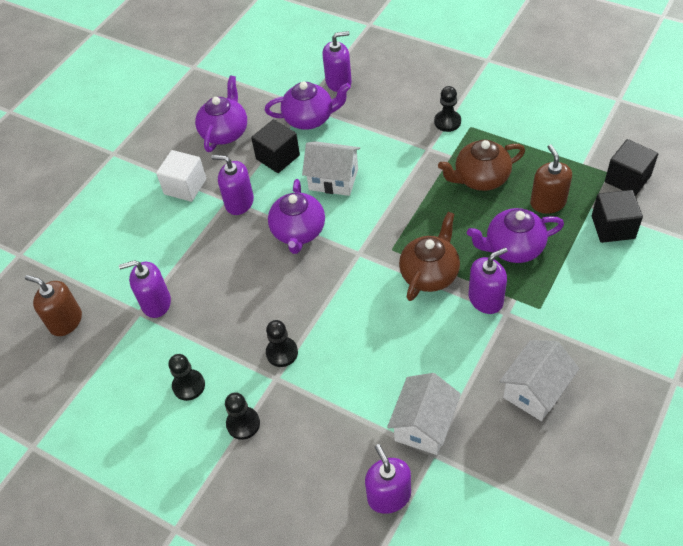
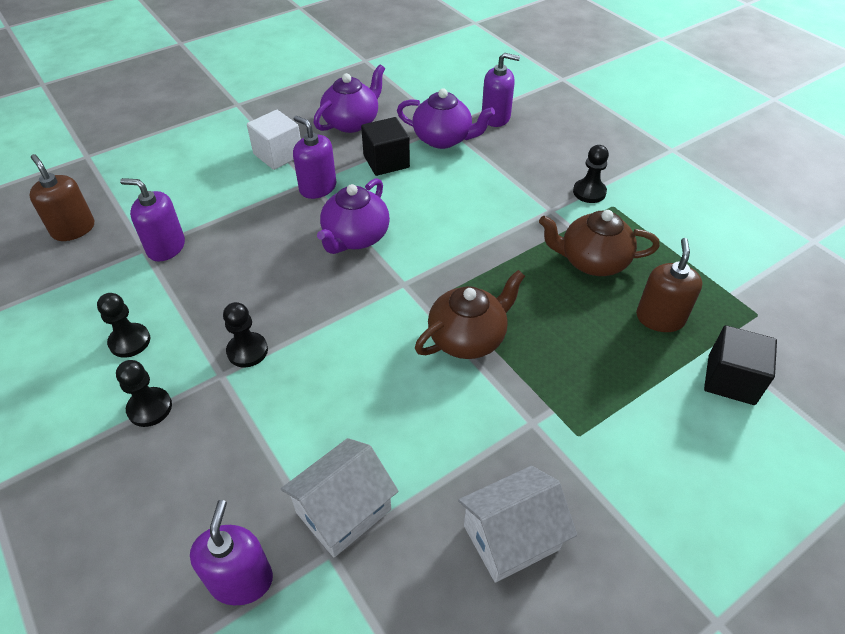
camera: 20 degrees right, 5 degrees down
white house [302,141,360,196] -> none
purple teapot [467,208,564,263] -> none
purple soap dispenser [468,247,508,314] -> none
black cube [605,139,658,196] -> none

